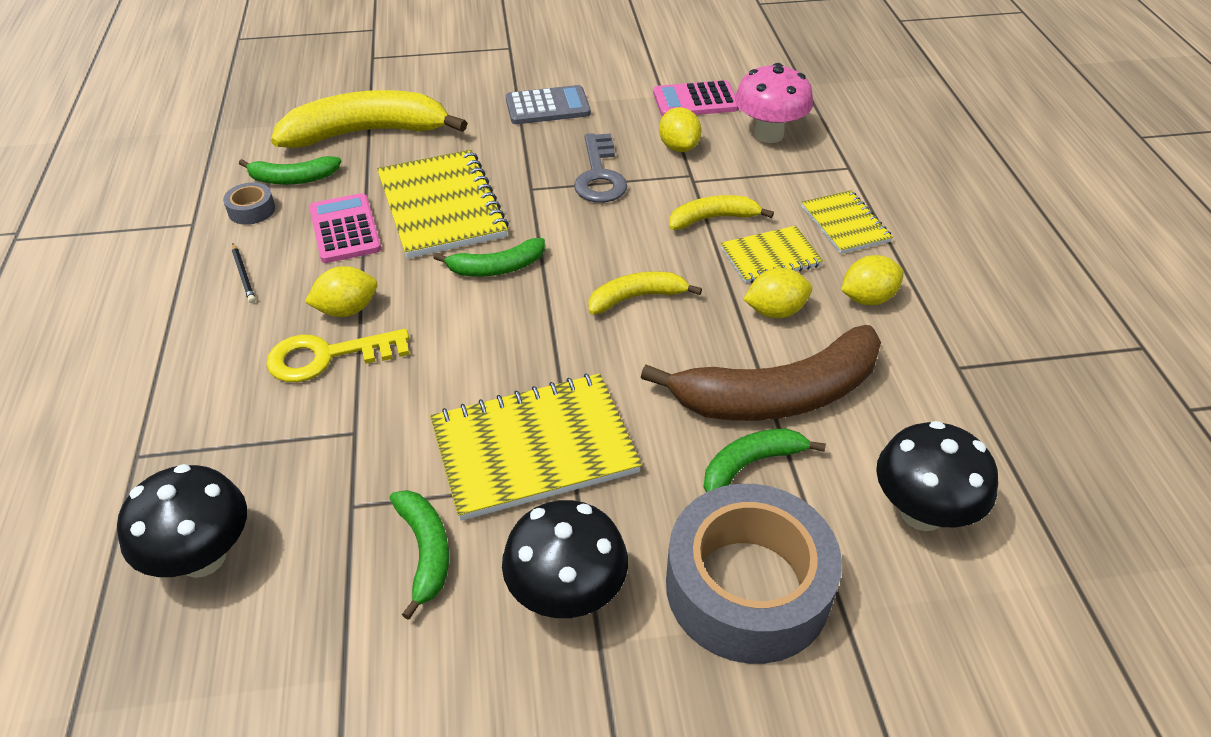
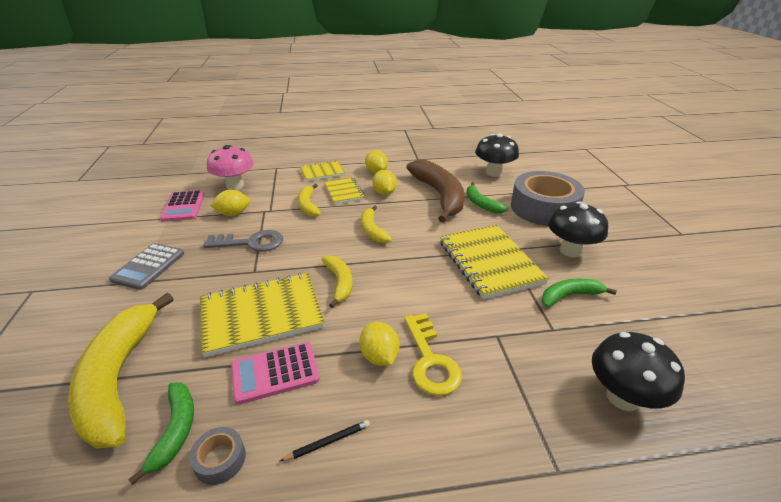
camera: 90 degrees left, 10 degrees down
green banana [434,238,545,277] -> yellow banana [321,255,353,308]
grey calculator [506,85,591,124] -> grey calculator turned 150 degrees counterclockwise [109,243,184,290]

